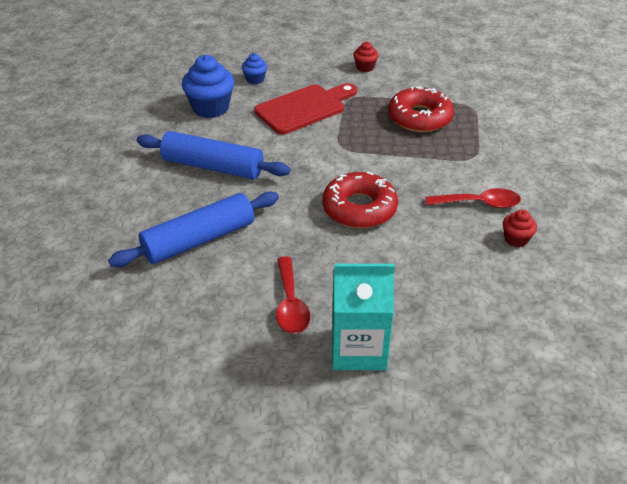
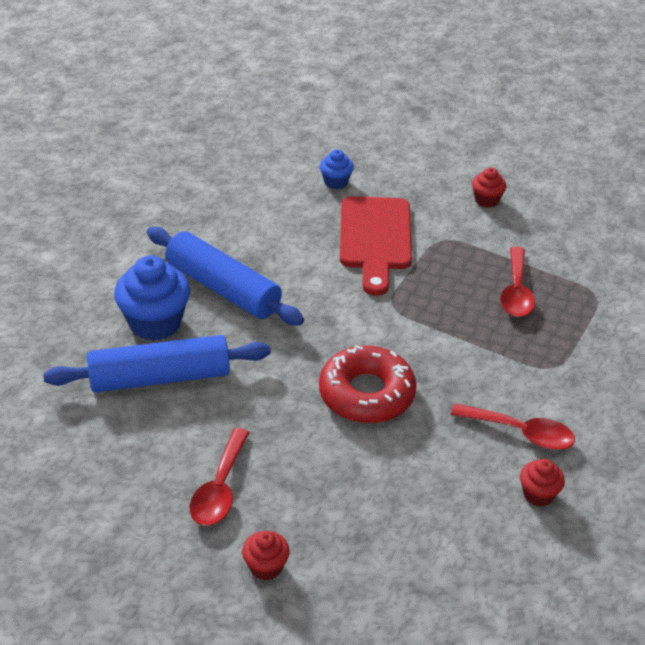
camera: 20 degrees right, 0 degrees up
blue cupcake [182,55,235,118] -> blue cupcake moved to [114,255,190,341]
red cutting board [254,83,357,134] -> red cutting board turned 105 degrees clockwise [340,196,412,296]
turquoise carton [332,264,395,370] -> red cupcake [242,531,290,580]
red donut [388,86,454,132] -> red spoon [500,246,535,317]

